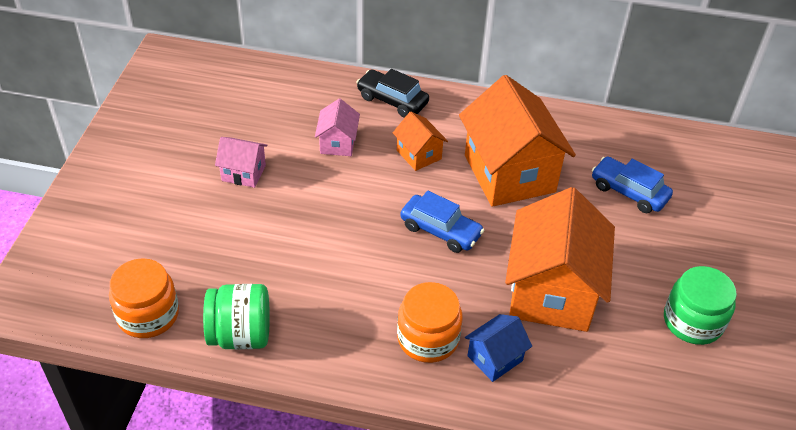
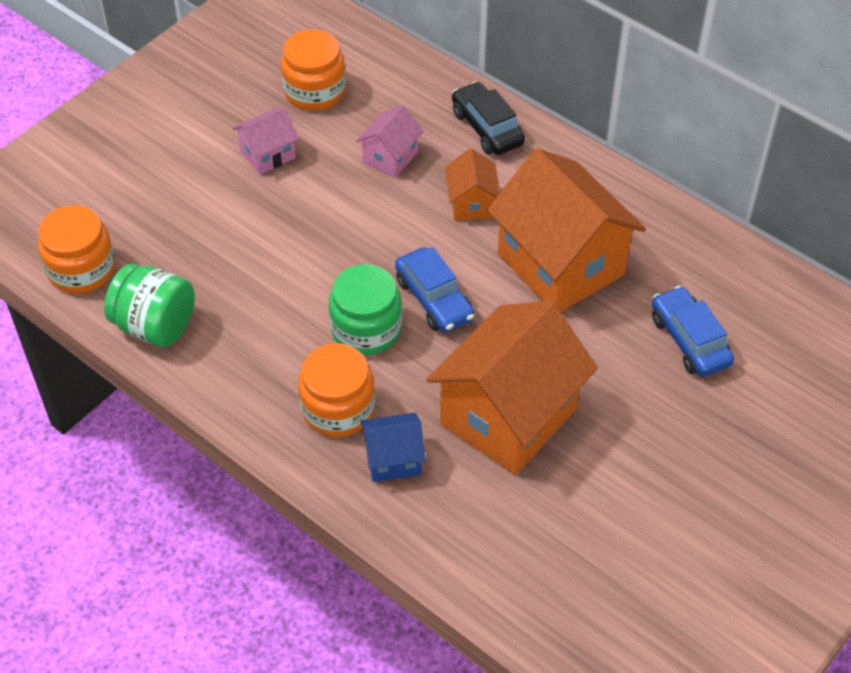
camera: 30 degrees right, 5 degrees up
pink house [215,137,268,188] -> pink house turned 75 degrees counterclockwise [233,107,299,175]
orange house [459,75,576,207] -> orange house turned 45 degrees counterclockwise [487,148,646,312]
green jar [664,266,737,345] -> green jar moved to [329,264,402,355]
none -> orange jar [281,29,346,111]

